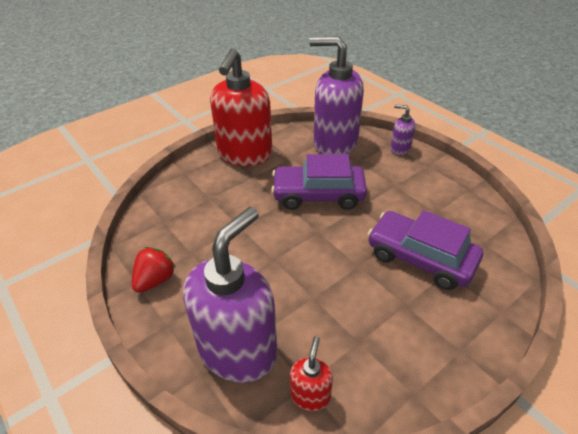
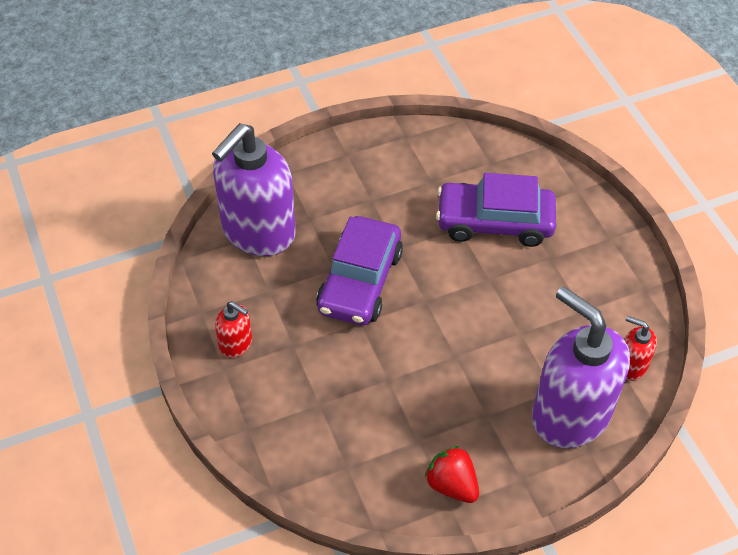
camera: 75 degrees left, 10 degrees up
red soap dispenser [210,49,272,166] -> red soap dispenser [215,301,252,358], size x0.44
purple car [368,210,483,290] -> purple car turned 45 degrees clockwise [436,173,556,247]
purple soap dispenser [391,104,415,155] -> none

